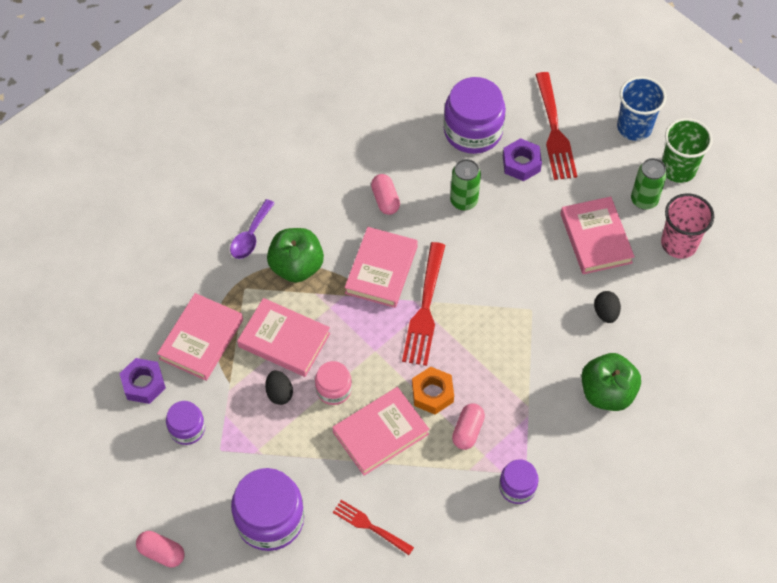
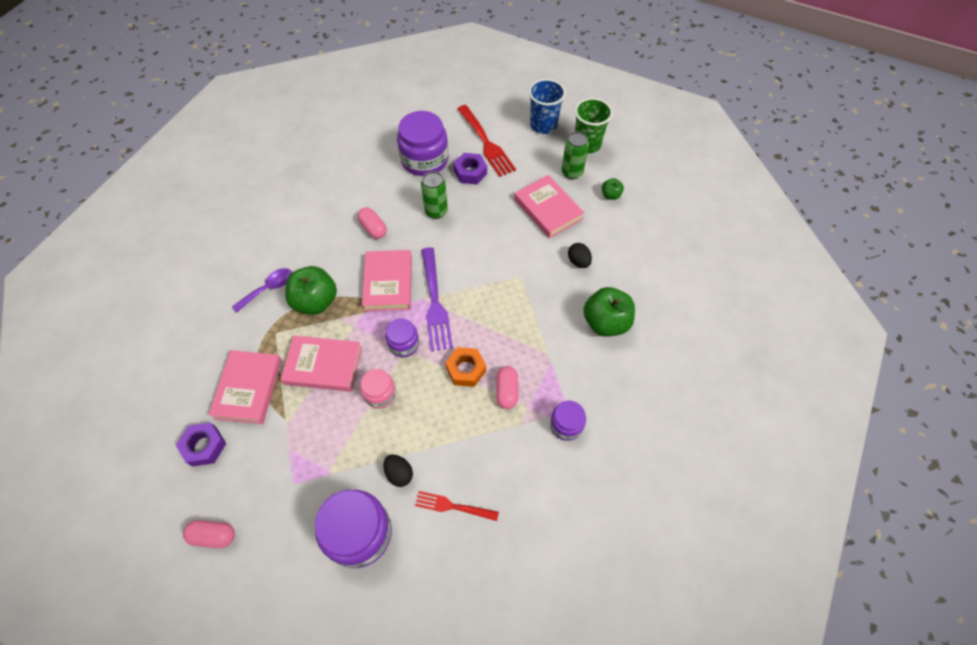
camera: 20 degrees left, 0 degrees up
pink capsule [136,531,185,568] -> pink capsule moved to [183,520,235,548]
purple jar [166,401,205,445] -> purple jar moved to [385,318,419,357]
purple spoon [230,199,275,259] -> purple spoon turned 135 degrees counterclockwise [232,268,292,313]
black egg [265,370,293,405] -> black egg moved to [383,454,413,487]
pink book [333,387,429,476] -> none
red fork [402,242,445,366] -> purple fork [421,247,453,351]
pink cup [661,193,714,259] -> green apple [602,178,624,200]

